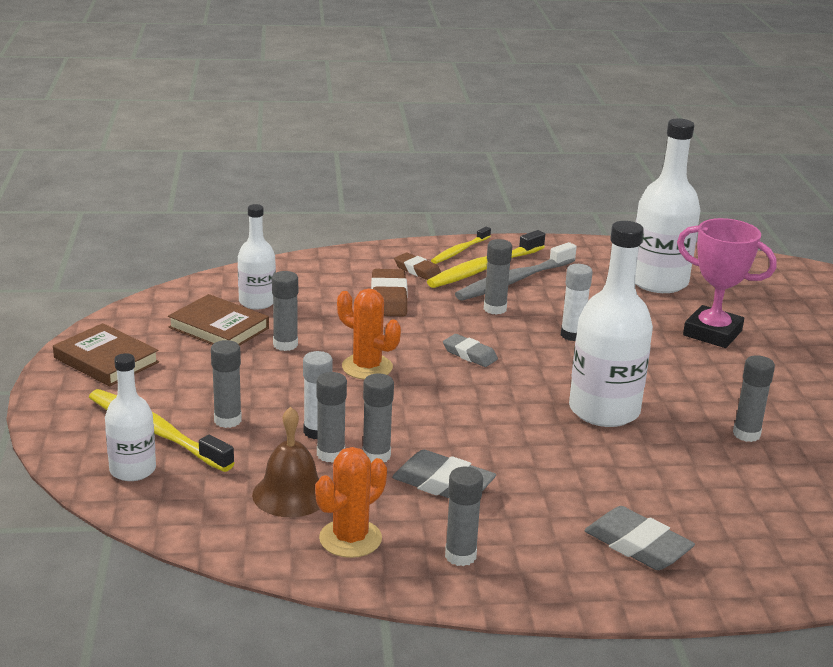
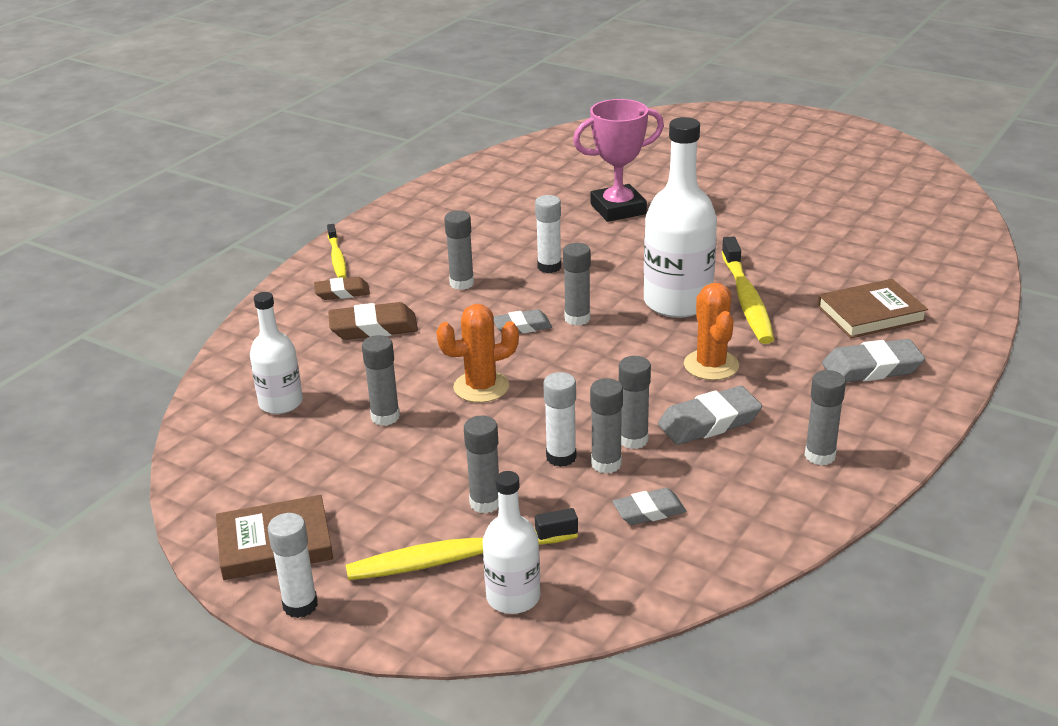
camera: 50 degrees left, 5 degrees up
brown book [168,294,269,346] -> brown book moved to [817,279,928,338]
brown bell [252,407,320,517] -> grey eraser [612,488,686,525]
orange cactus [315,447,387,558] -> orange cactus moved to [684,283,739,380]
brown eraser [371,269,407,316] -> brown eraser turned 45 degrees counterclockwise [328,302,418,340]
yellow toothbrush [427,230,545,288] -> yellow toothbrush moved to [722,236,774,344]
grey toothbrush [455,242,577,301] -> none
white bottle [635,118,700,293] -> none
grey glue stick [733,355,775,442] -> grey glue stick moved to [563,243,591,326]
none -> white glue stick [268,513,318,618]

